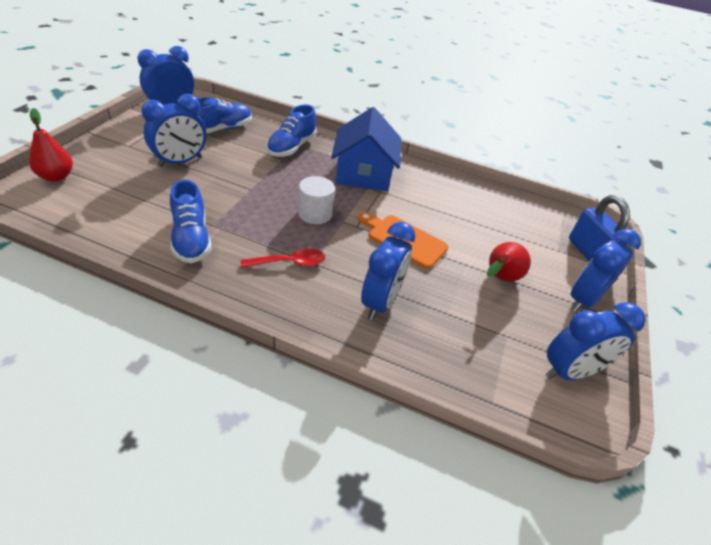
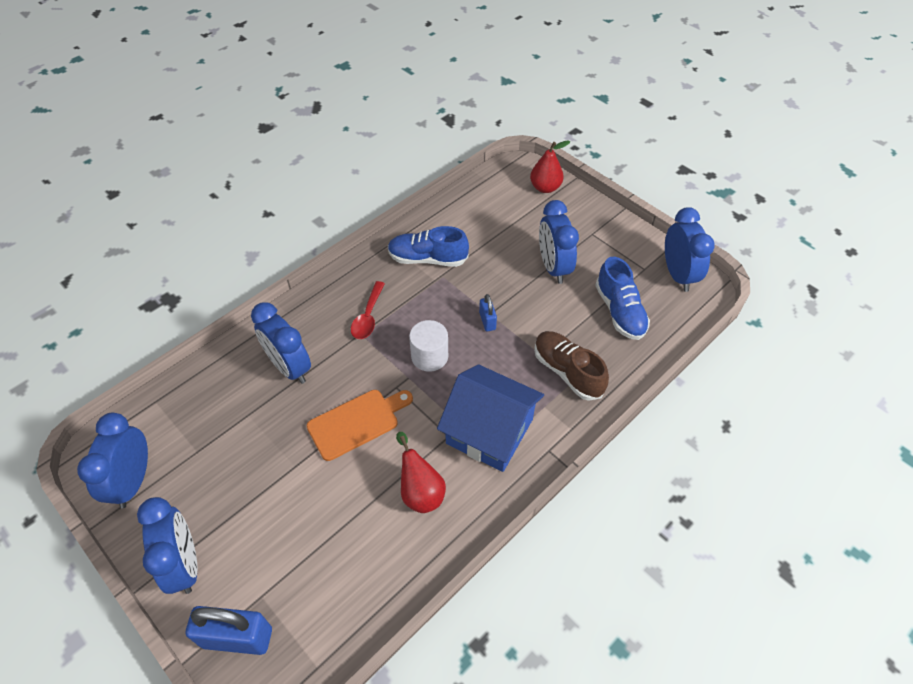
camera: 120 degrees right, 10 degrees up
blue shoe [266,105,317,156] -> brown shoe [534,331,609,401]
red pear [487,242,531,282] -> red pear moved to [396,432,446,513]
none -> blue padlock [479,294,497,331]

